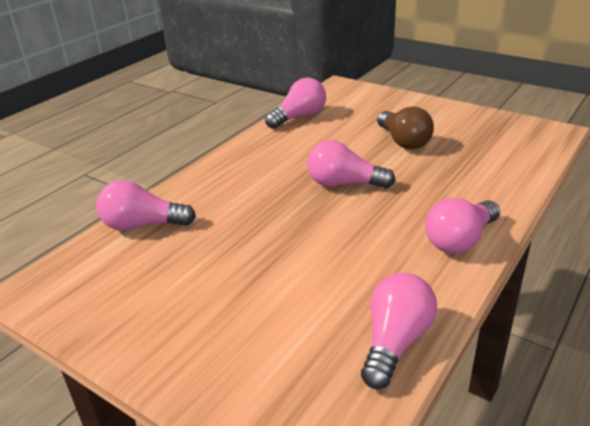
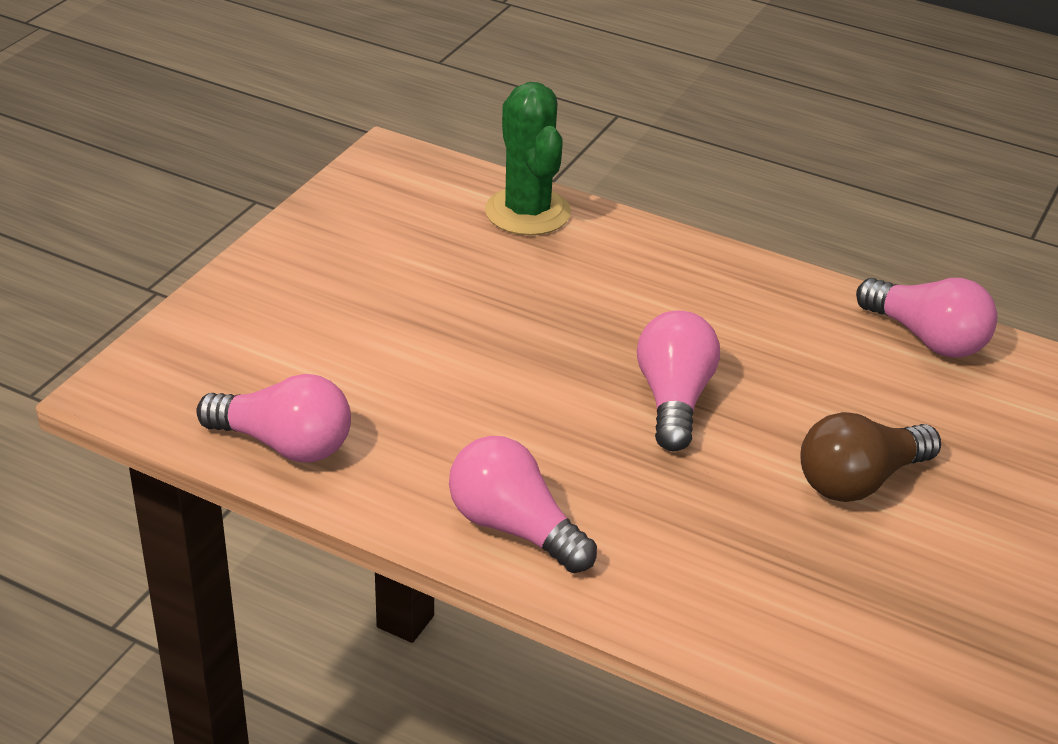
camera: 80 degrees right, 5 degrees up
pink light bulb [96,180,196,231] -> green cactus [485,82,571,236]

